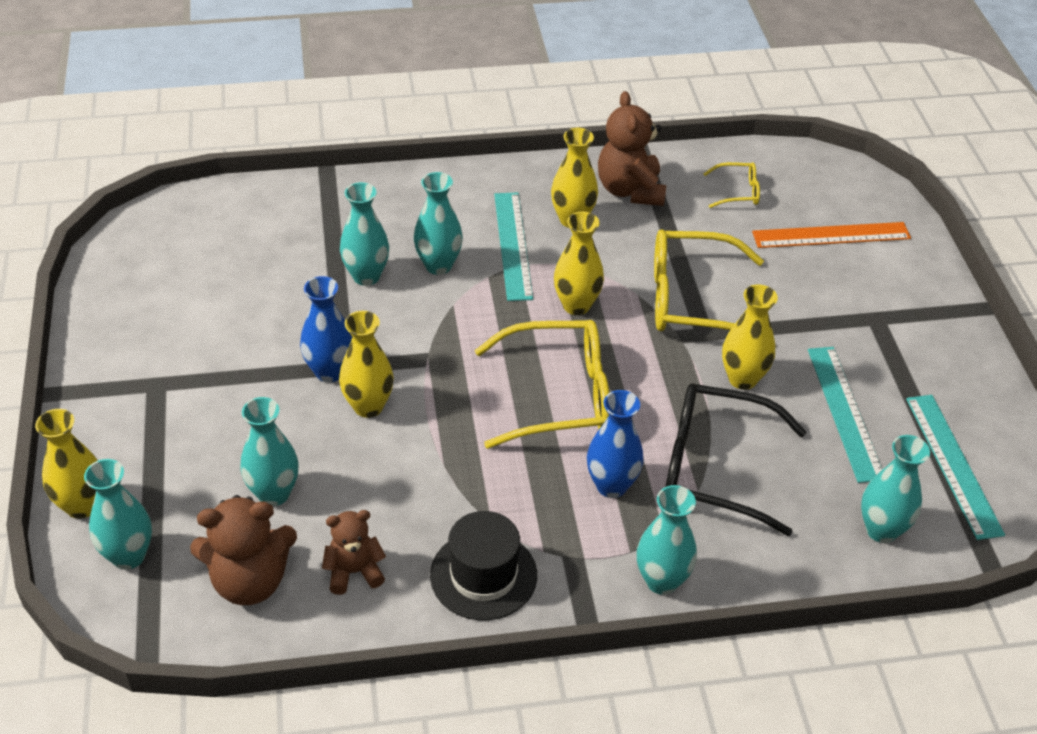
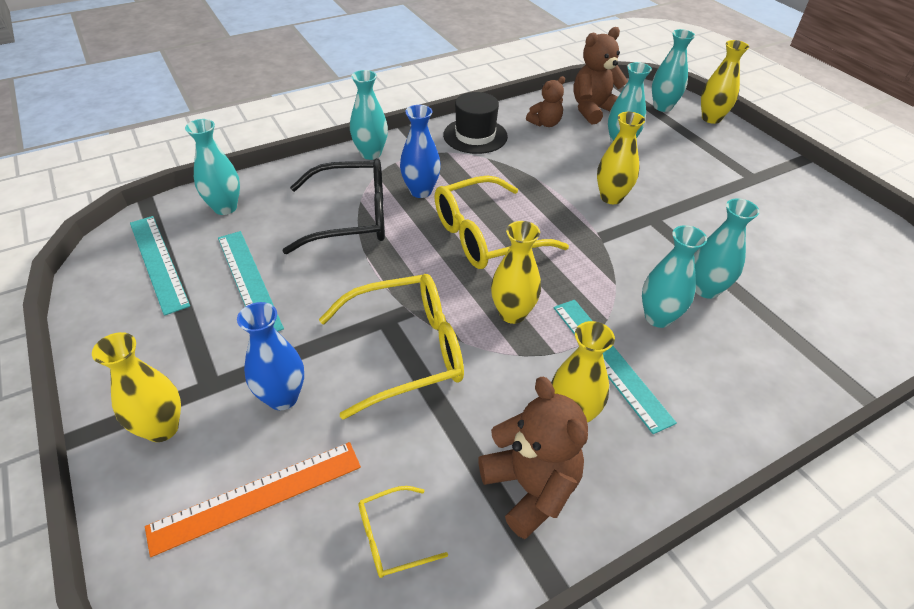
camera: 160 degrees right, 0 degrees up
blue vase [300,276,352,382] -> blue vase moved to [237,302,304,410]
yellow vase [722,284,778,390] -> yellow vase moved to [92,332,181,442]

